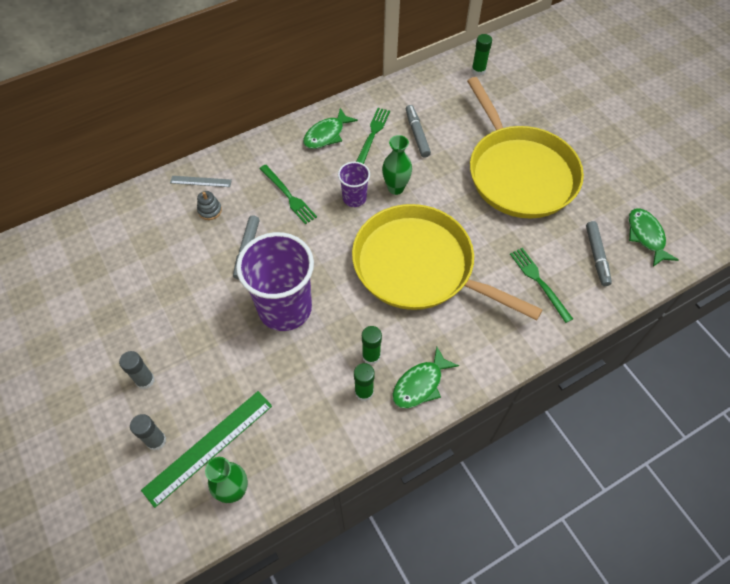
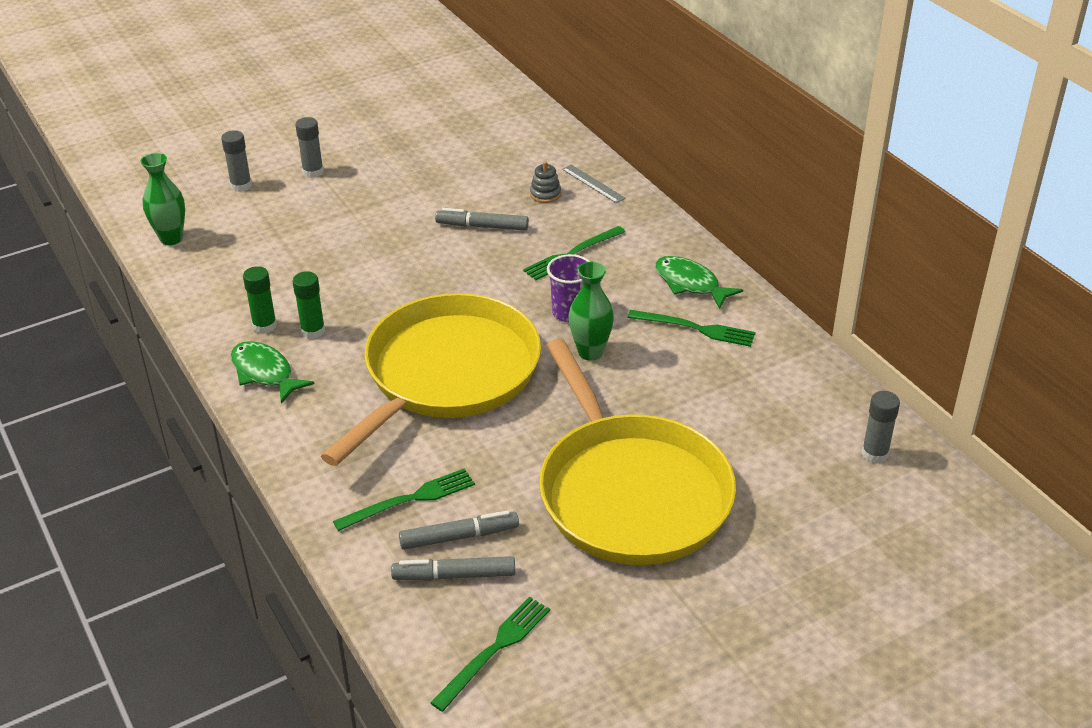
camera: 90 degrees right, 20 degrees down
green ruler [141,391,272,508] -> none
grey ruler [170,176,232,187] -> grey ruler turned 45 degrees counterclockwise [562,165,626,203]
purple cup [236,232,314,331] -> none
grey marker [406,105,431,158] -> grey marker moved to [399,510,519,550]
yellow pan [467,77,584,218] -> yellow pan turned 90 degrees counterclockwise [539,339,736,565]
green glue stick [471,34,492,76] -> grey glue stick [862,391,900,463]
green fish [629,209,679,267] -> green fork [430,597,550,712]

